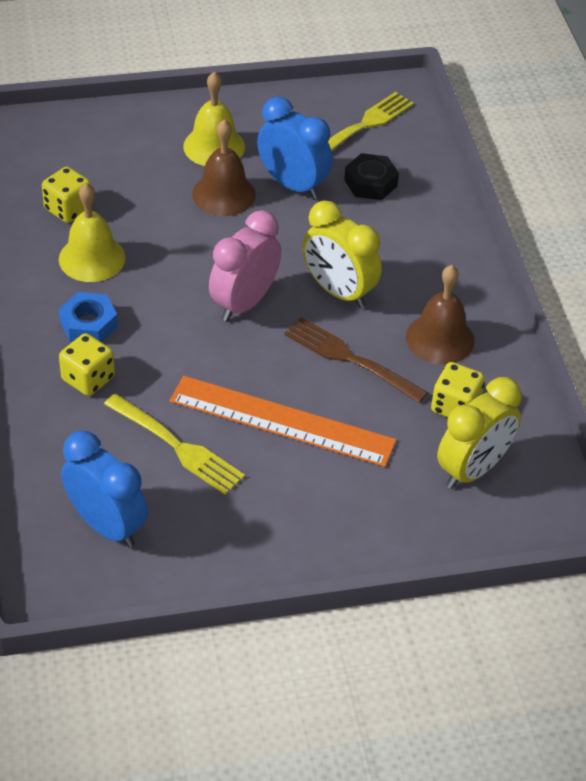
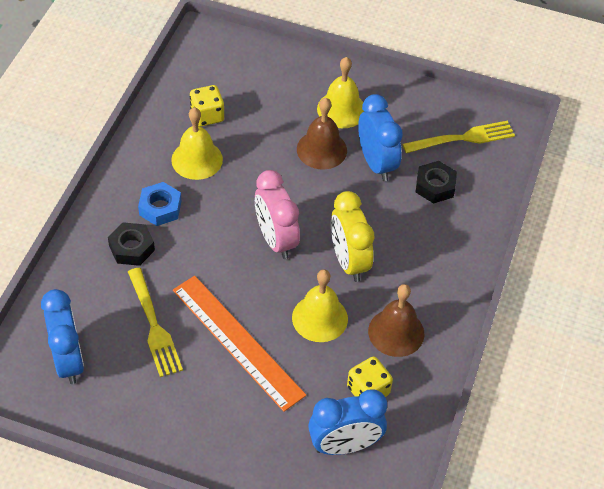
camera: 30 degrees right, 5 degrees up
yellow dice [59,333,115,396] -> black nut [108,222,155,266]
pink clock [209,210,281,321] -> pink clock turned 90 degrees counterclockwise [255,170,300,259]
brown fork [284,317,428,403] -> yellow bell [292,269,348,342]
yellow clock [437,377,522,489] -> blue clock [308,389,387,455]

